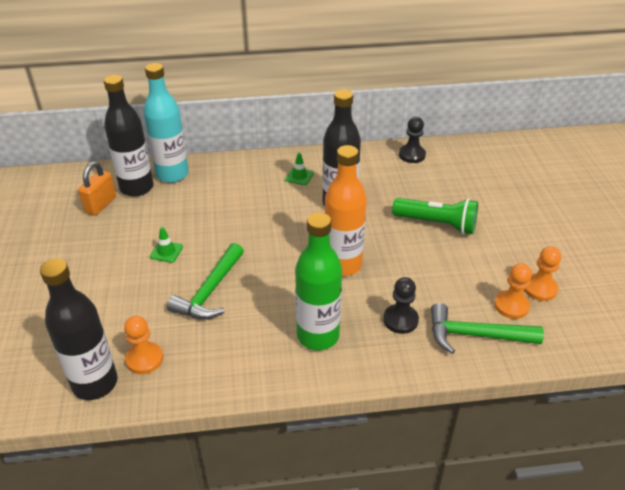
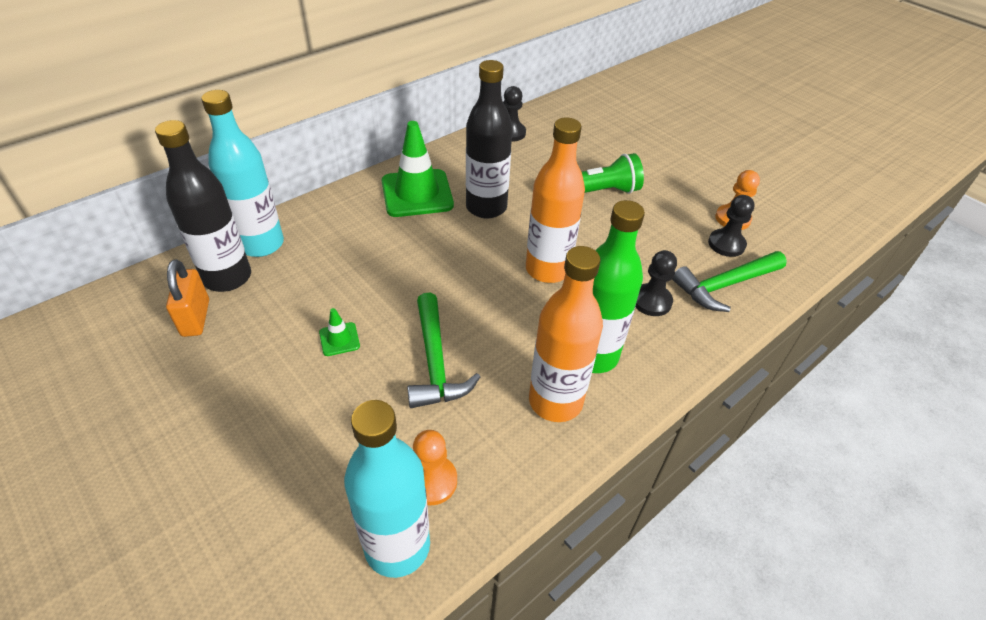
camera: 35 degrees left, 5 degrees up
black bottle [40,259,118,400] -> turquoise bottle [344,400,430,578]
green traffic cone [285,153,314,185] -> green traffic cone [382,121,454,217], size x2.28
orange pawn [494,263,532,319] -> black pawn [708,195,755,257]
none -> orange bottle [529,246,603,422]

